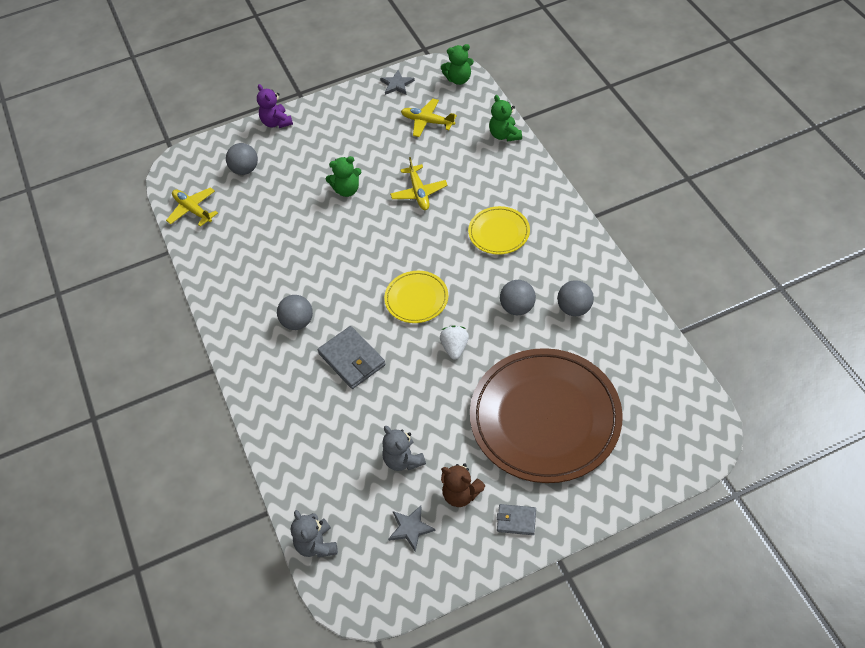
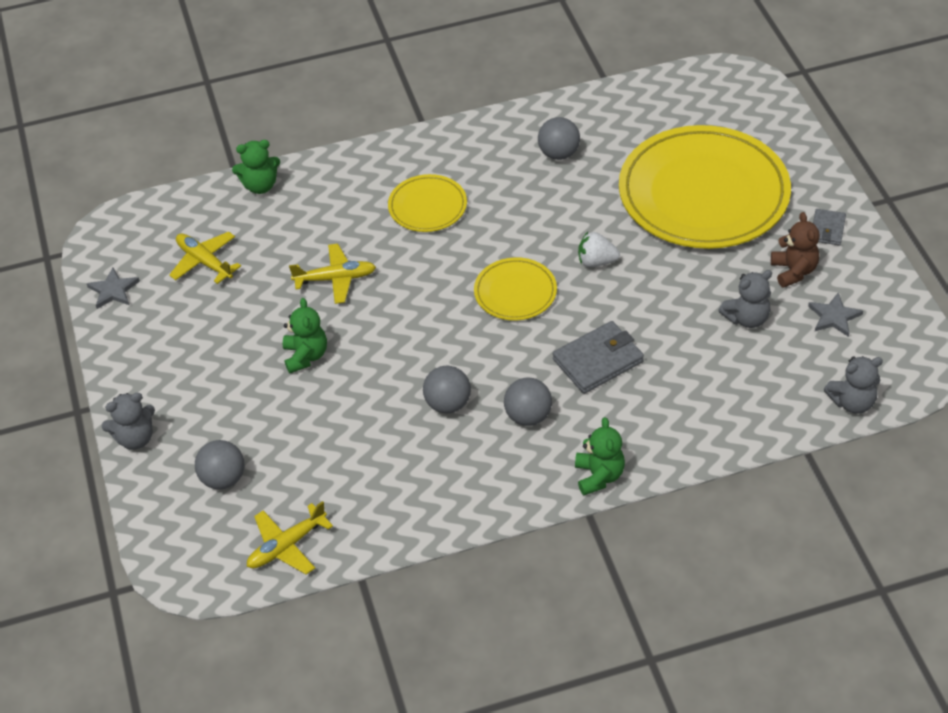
camera: 85 degrees left, 5 degrees down
purple teddy bear [257,84,293,128] -> grey teddy bear [102,393,155,450]
yellow plane [401,99,457,137] -> yellow plane turned 105 degrees clockwise [169,232,241,284]
green teddy bear [441,44,474,85] -> green teddy bear moved to [575,417,625,495]
brown teddy bear [441,464,485,507] -> brown teddy bear turned 45 degrees counterclockwise [771,212,820,288]
brown plate [470,348,623,483] -> yellow plate [619,125,791,249]
grey ball [500,280,536,315] -> grey ball moved to [423,365,471,413]

